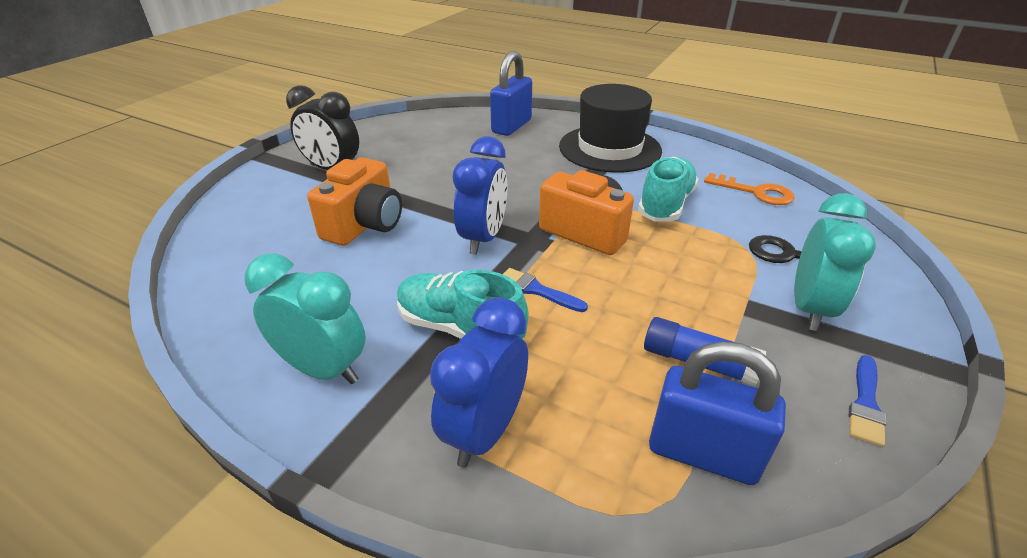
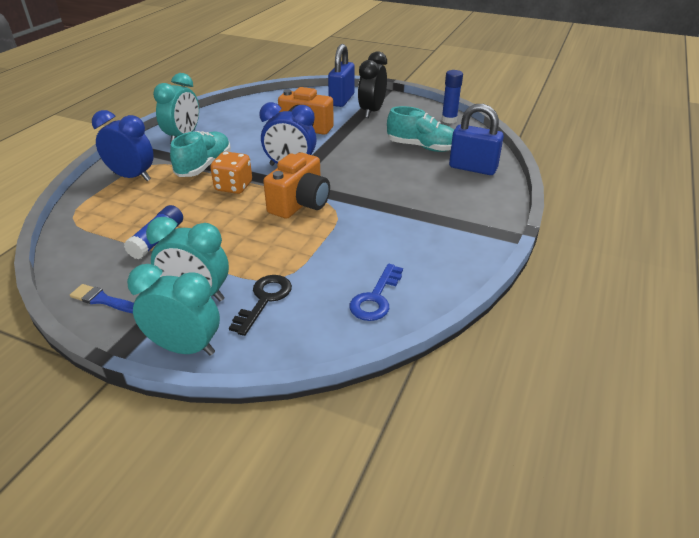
camera: 85 degrees right, 0 degrees up
blue brush [503,268,588,312] -> orange dice [210,152,252,194]
black hat [559,84,662,173] -> none
turquoise shoe [638,157,699,222] -> turquoise shoe moved to [387,106,454,152]
blue padlock [649,341,786,485] -> blue padlock moved to [328,44,355,107]
orange key [704,173,795,205] -> blue key [349,264,403,321]
none -> turquoise clock [127,264,220,356]
none -> blue glue stick [442,70,463,124]

